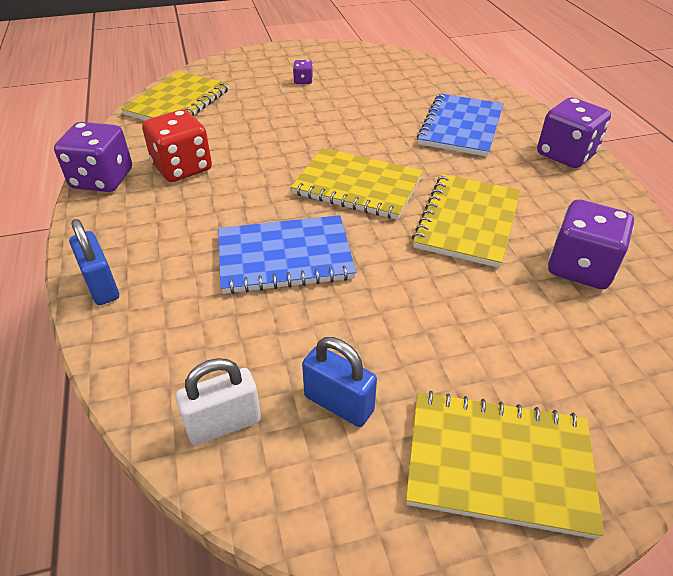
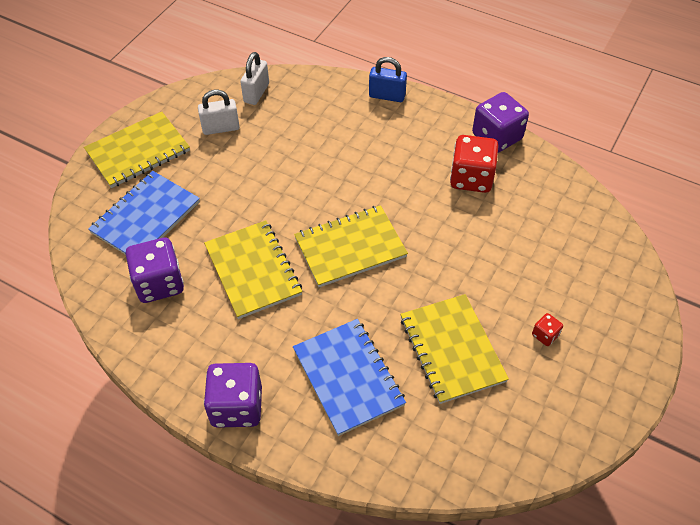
camera: 135 degrees right, 10 degrees up
yellow notebook [121,71,229,120] -> yellow notebook moved to [400,294,509,404]
blue notebook [218,215,356,294] -> blue notebook moved to [88,171,200,255]
purple dice [293,60,313,84] -> red dice [532,313,563,346]
blue padlock [302,337,377,427] -> white padlock [198,90,240,135]

